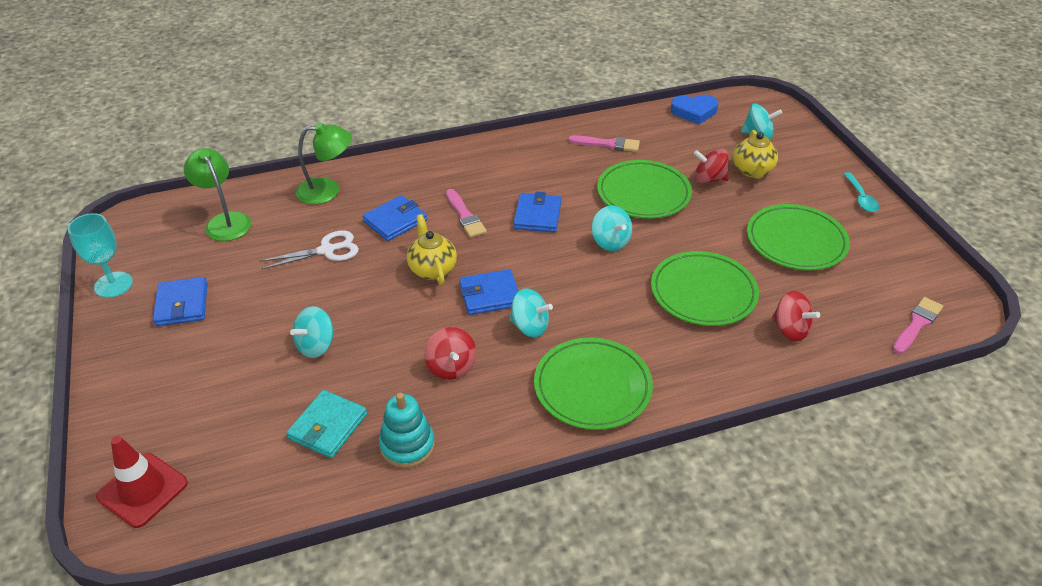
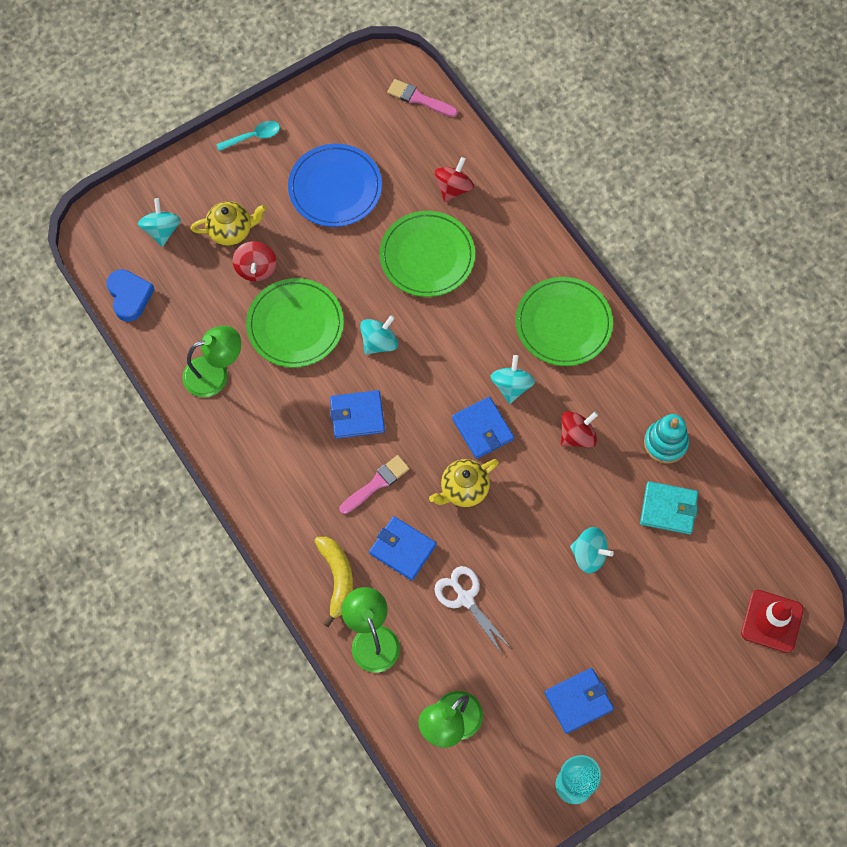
camera: 105 degrees left, 25 degrees up
pink brush [568,135,640,152] -> green lamp [183,326,241,397]
green plate [747,204,850,270] -> blue plate [288,144,382,227]
none -> yellow banana [315,537,353,627]

